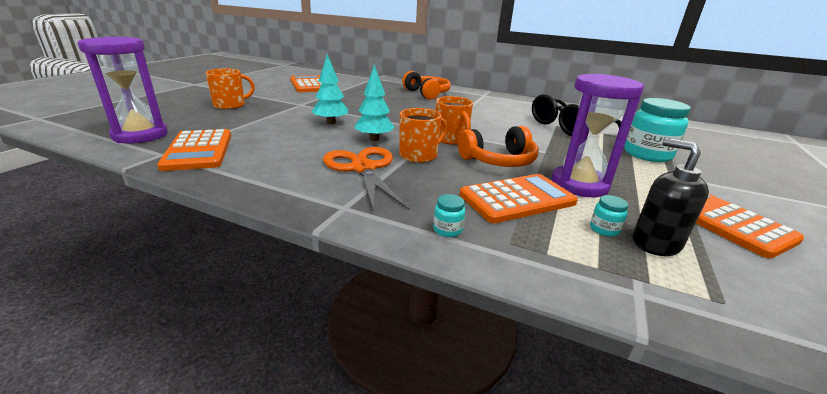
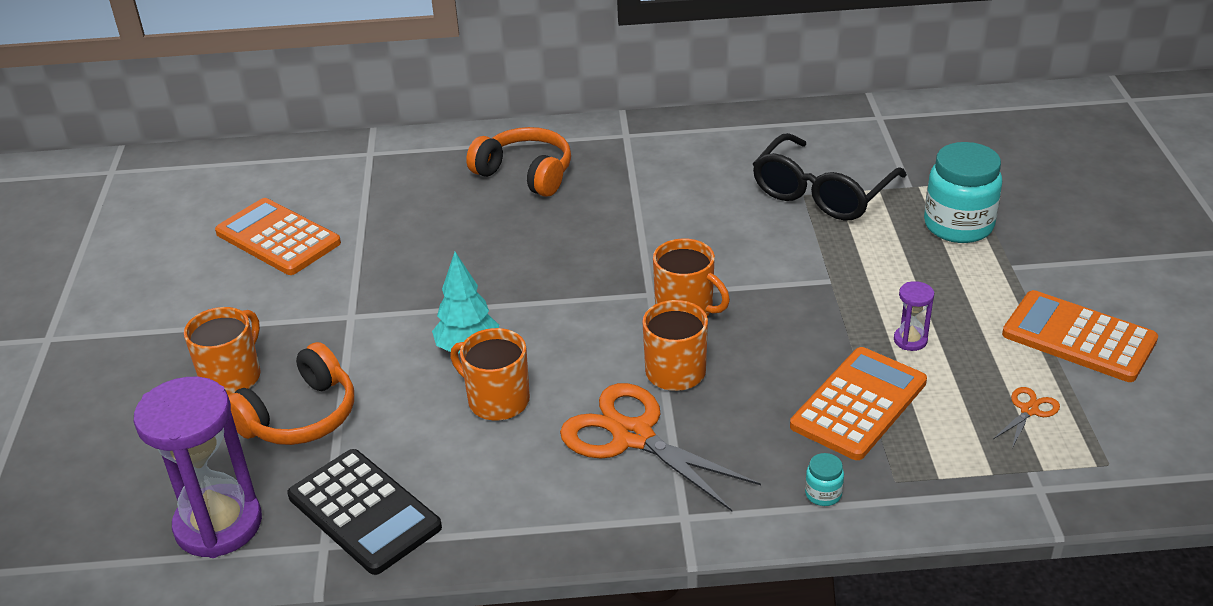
camera: 25 degrees left, 10 degrees up
orange calculator [157,129,231,171] -> black calculator [287,449,442,575]
turquoise tree [355,65,395,141] -> none
orange headphones [458,126,539,167] -> orange headphones moved to [228,342,354,445]
purple hourglass [552,74,644,197] -> purple hourglass [894,281,934,351], size x0.43
turquoise jar [590,195,628,237] -> none
black soap dispenser [633,138,709,256] -> orange scissors [993,387,1060,448]
none -> orange mug [450,328,530,421]

